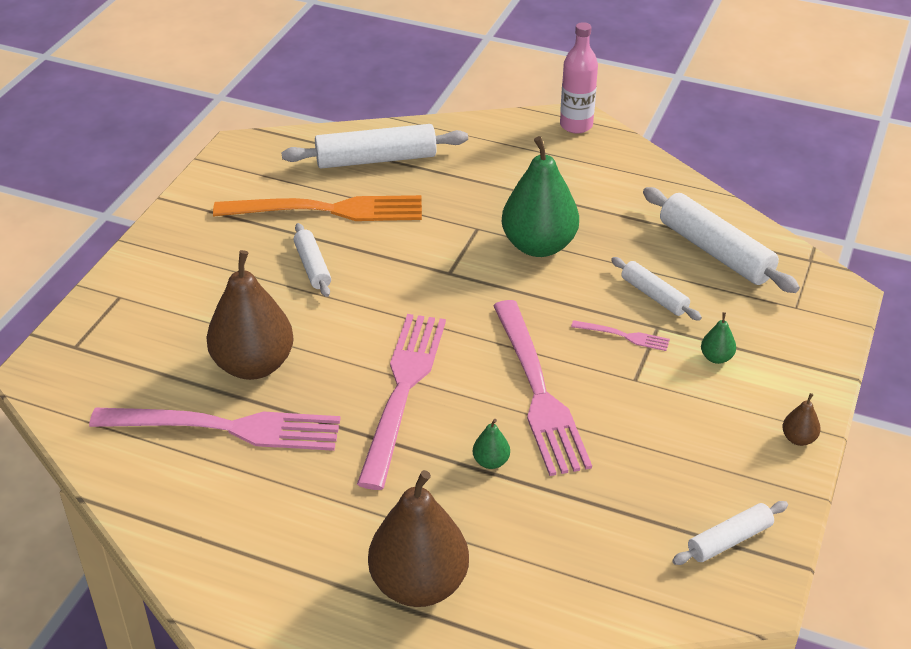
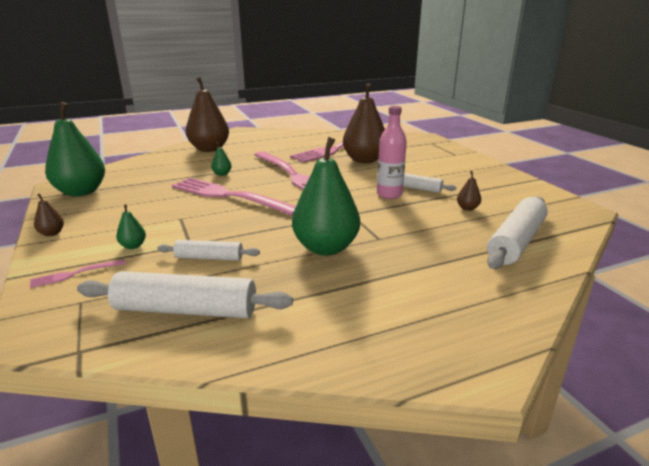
camera: 135 degrees right, 15 degrees down
orange fork [213,195,422,221] -> brown pear [457,171,481,211]
pink bottle [560,22,598,133] -> pink bottle moved to [377,106,407,199]
pink fork [571,320,670,351] -> pink fork moved to [30,259,126,288]
white rolling pin [672,501,788,565] -> green pear [45,102,105,197]

